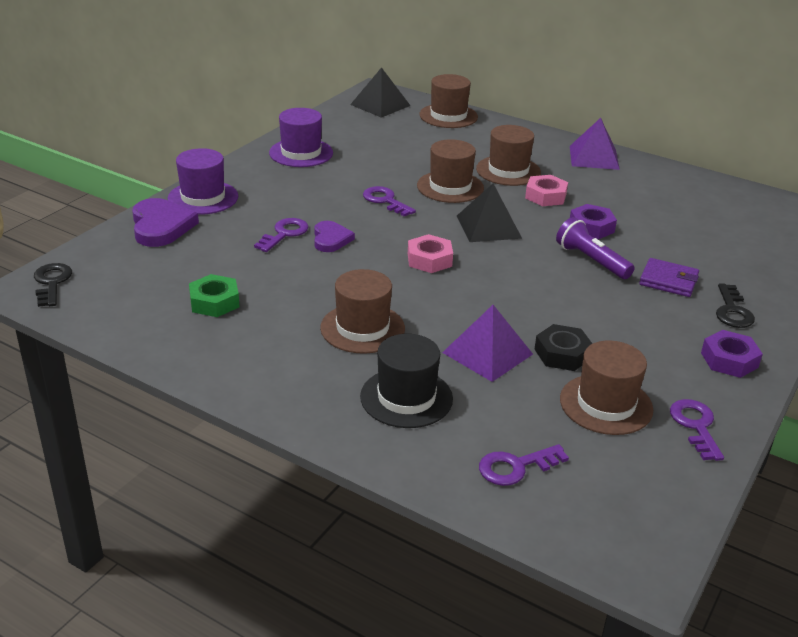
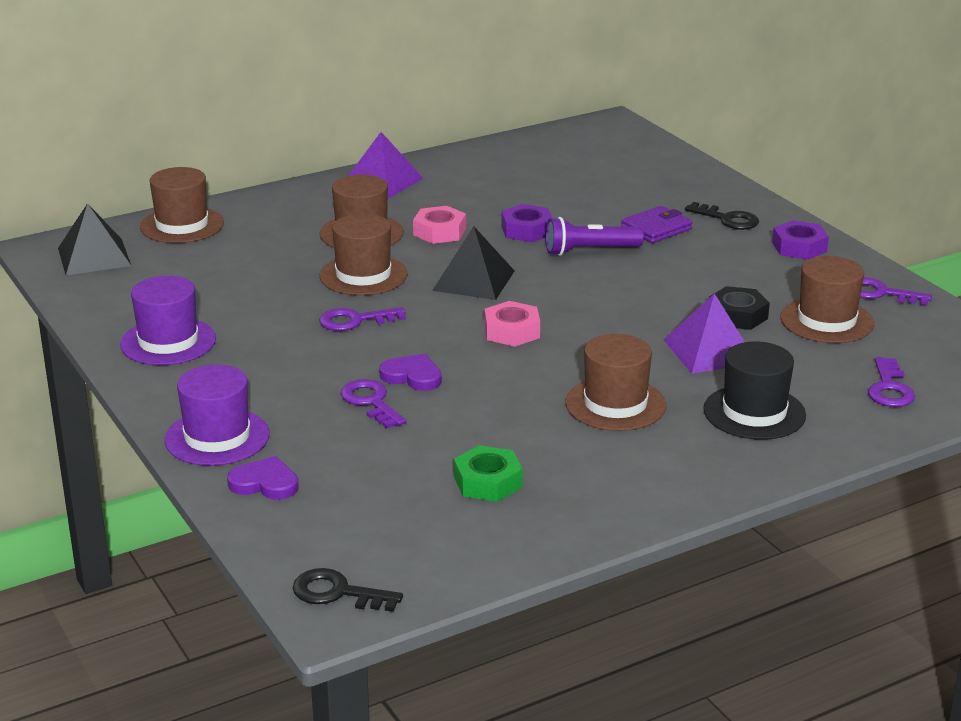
camera: 60 degrees left, 5 degrees down
purple heart [132,198,199,247] -> purple heart [227,456,299,500], size x0.63

